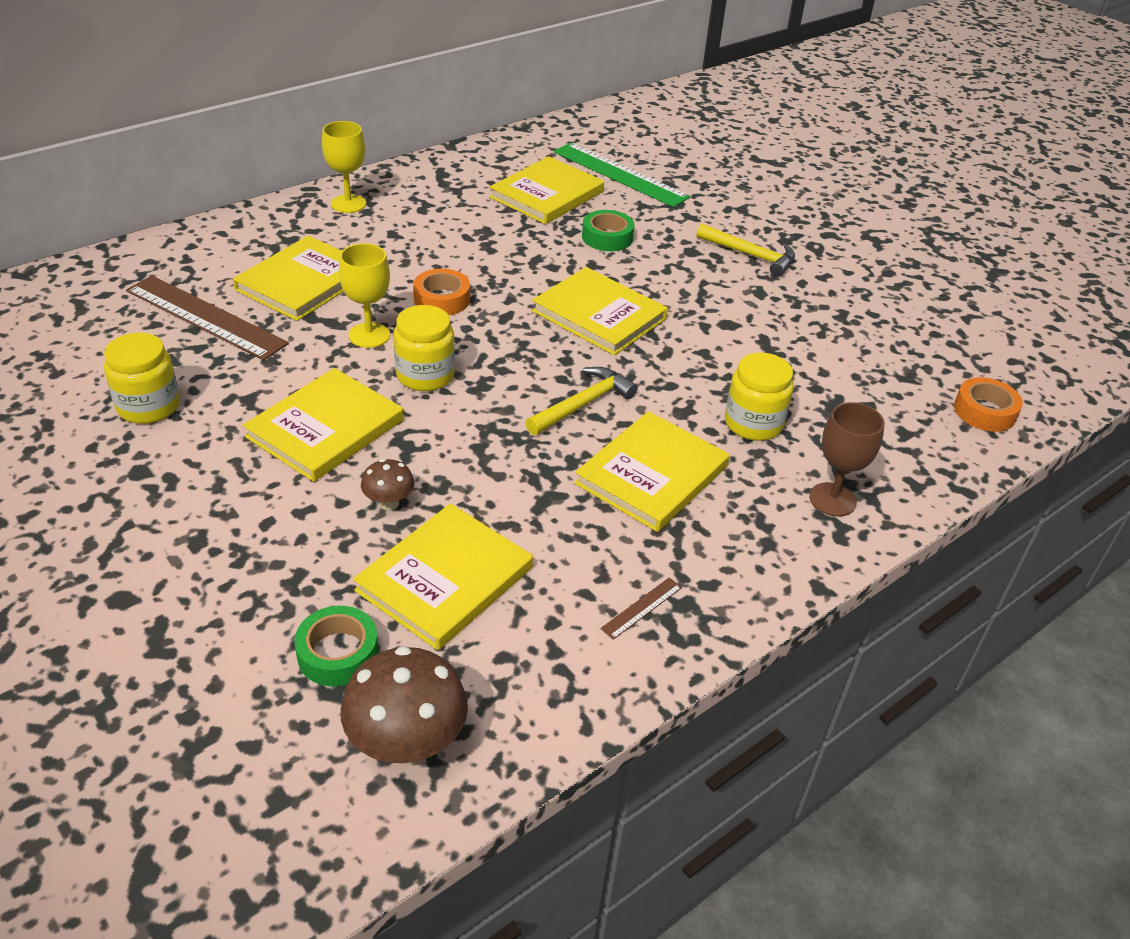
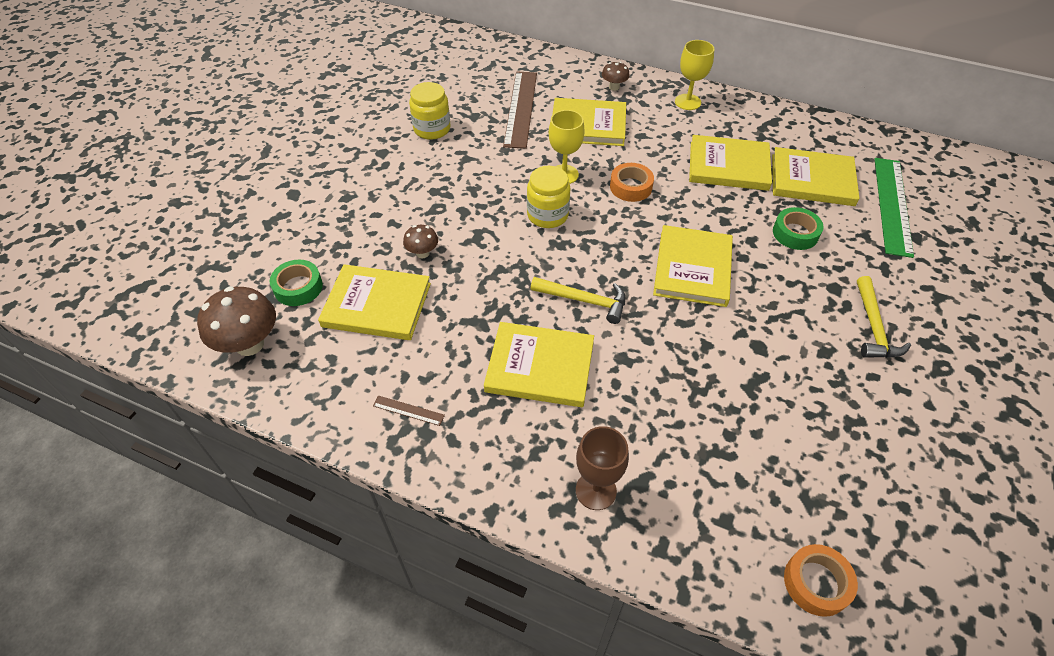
camera: 65 degrees right, 10 degrees up
yellow book [242,368,404,482] -> yellow book moved to [689,135,772,191]
yellow jar [725,353,794,441] -> none
none -> brown mushroom [602,62,630,91]

